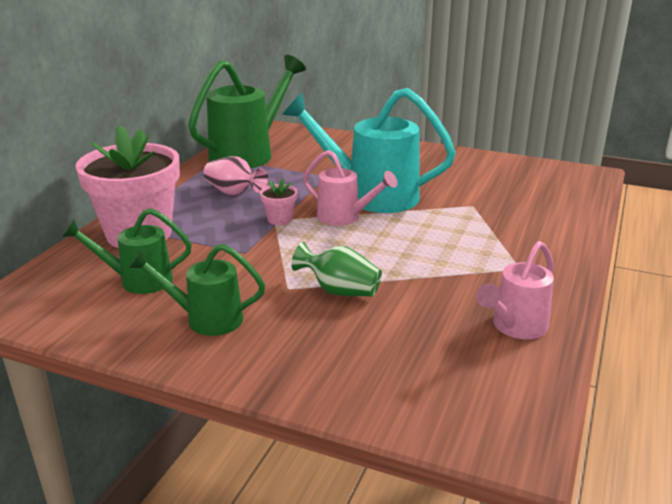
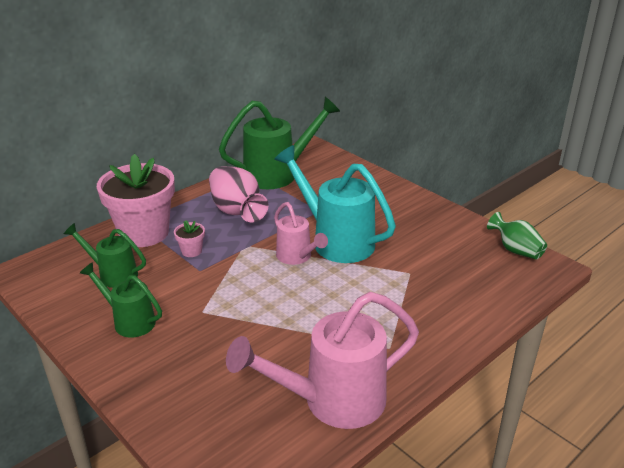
camera: 25 degrees right, 5 degrees up
pink vase [203,156,268,195] -> pink vase [209,166,269,222], size x1.52
pink flower pot [260,179,298,225] -> pink flower pot moved to [174,220,205,257]
green vase [291,242,382,296] -> green vase moved to [487,212,547,259]
pink watering can [476,241,554,339] -> pink watering can [226,292,419,429], size x1.75

